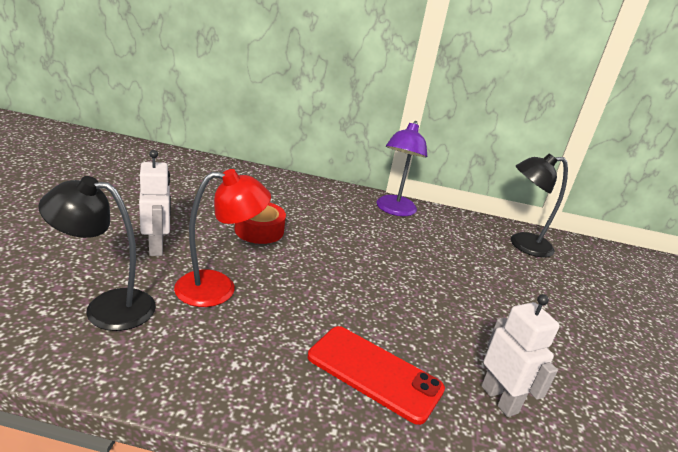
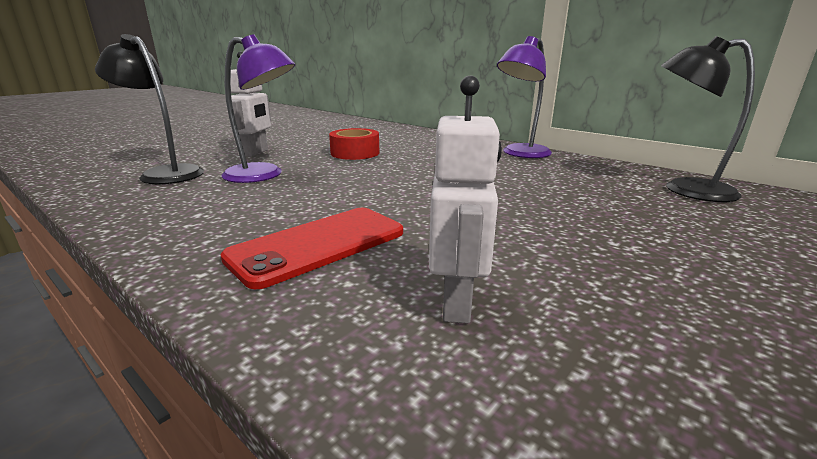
camera: 35 degrees right, 5 degrees down
red lamp [174,169,271,307] -> purple lamp [222,35,295,183]
red phone [308,326,445,425] -> red phone turned 75 degrees clockwise [220,208,403,289]

